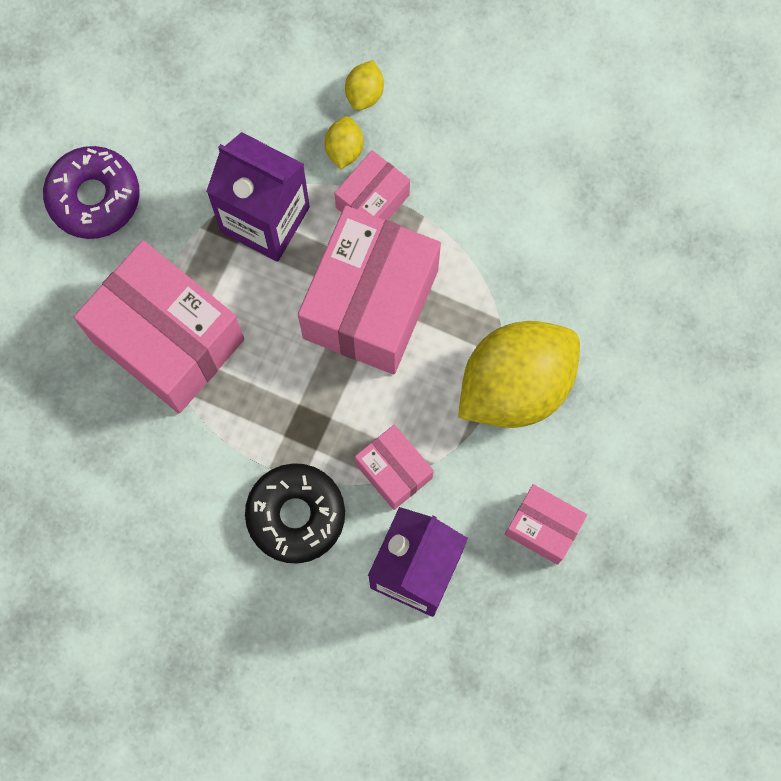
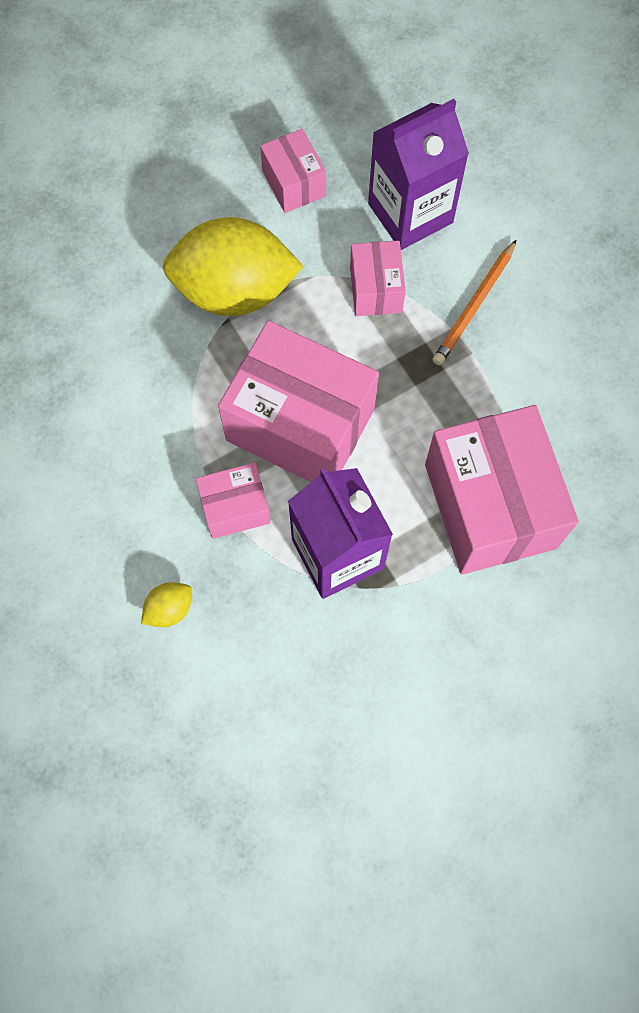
camera: 145 degrees left, 5 degrees down
purple donut [43,146,140,239] -> none
black donut [245,463,345,564] -> orange pencil [433,240,516,365]
pink box [298,206,441,374] -> pink box turned 60 degrees clockwise [218,320,379,482]
yellow lemon [325,116,363,170] -> none

